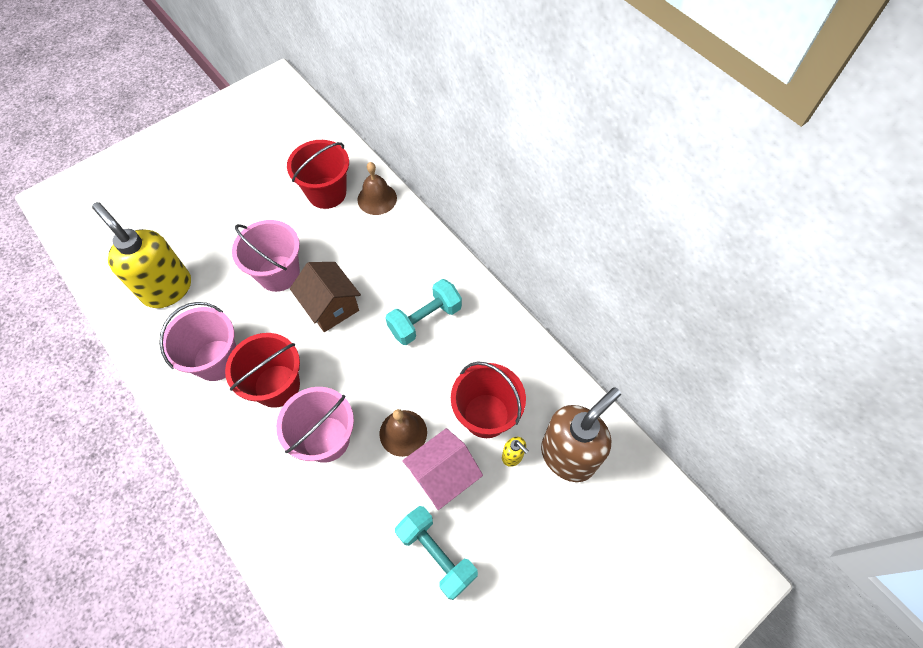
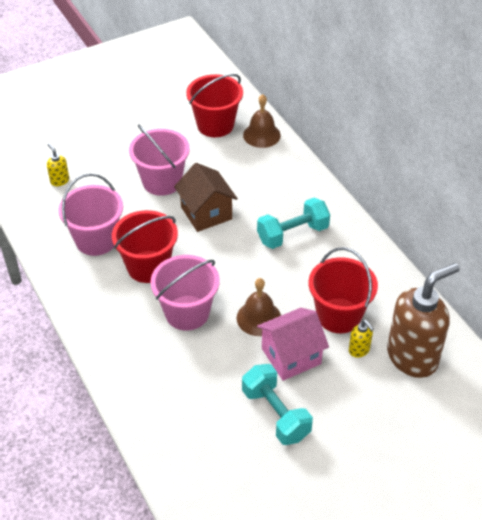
camera: 10 degrees right, 15 degrees down
yellow soap dispenser [92,202,191,308] -> yellow soap dispenser [47,143,69,186], size x0.41

